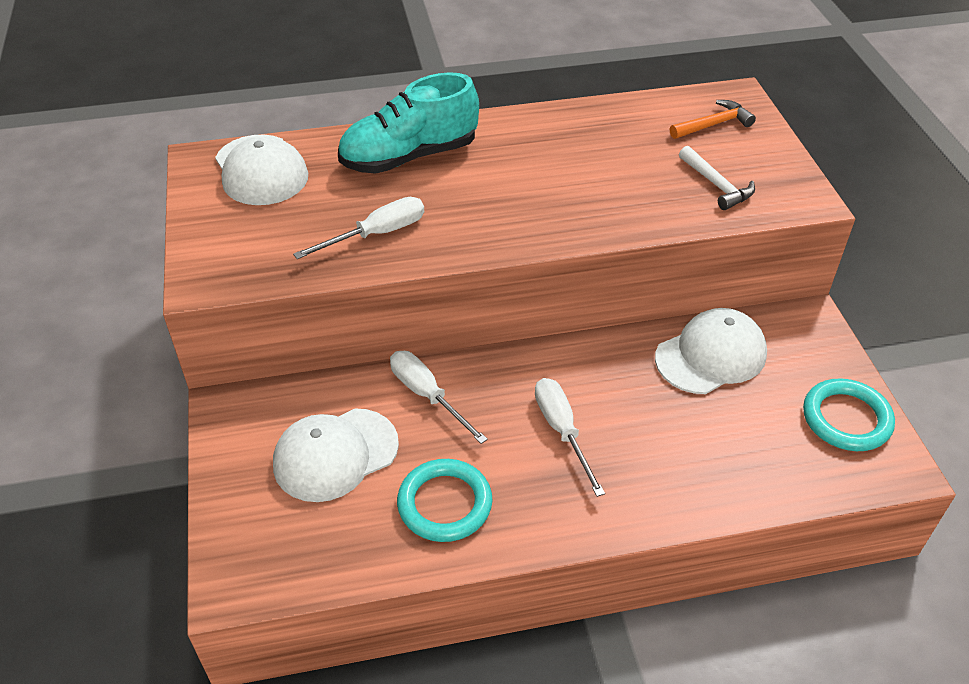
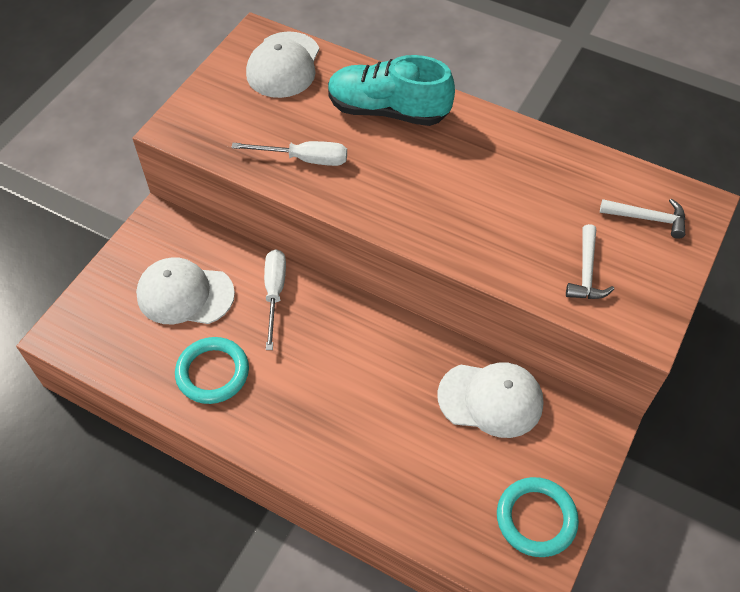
camera: 40 degrees right, 10 degrees up
white screwdriver [535,378,605,497] -> none
orange hammer [670,100,756,139] -> white hammer [600,198,685,239]

